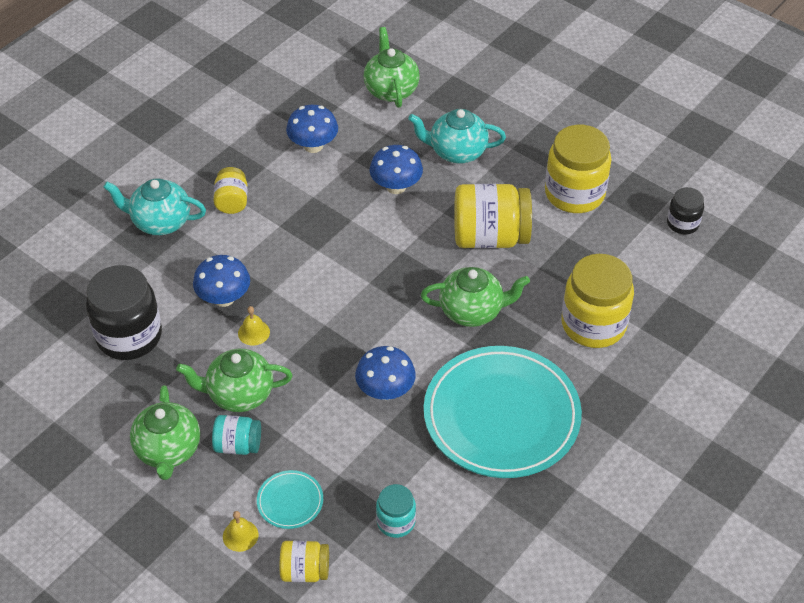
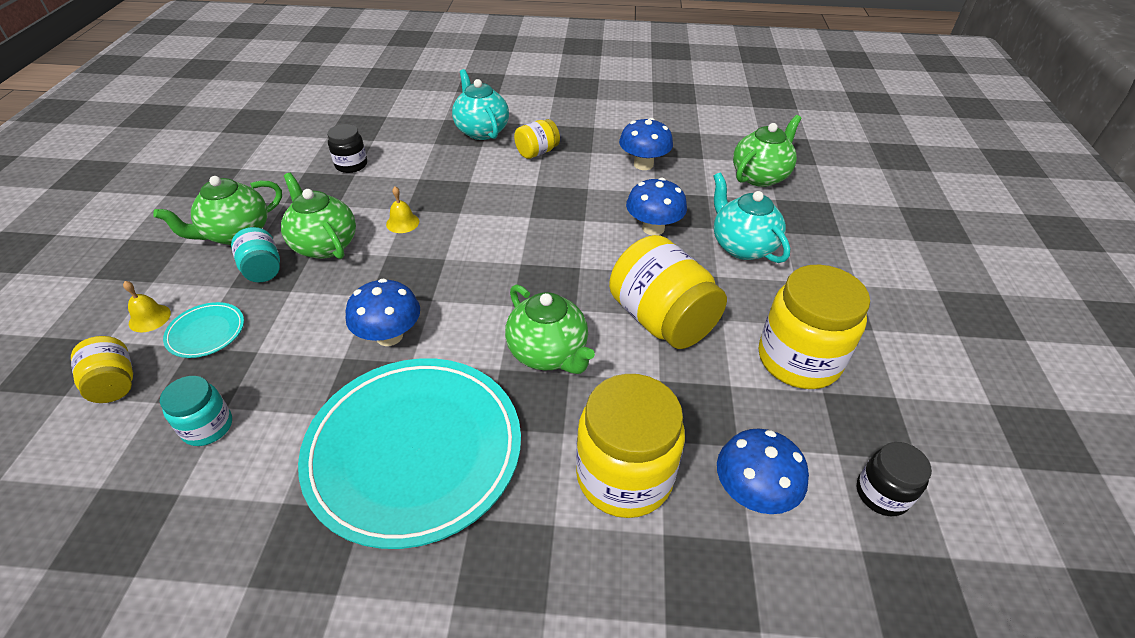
camera: 55 degrees right, 5 degrees down
black jar [86,265,162,360] -> black jar [327,124,367,173], size x0.53
blue mushroom [193,255,250,307] -> blue mushroom moved to [717,428,809,514]

